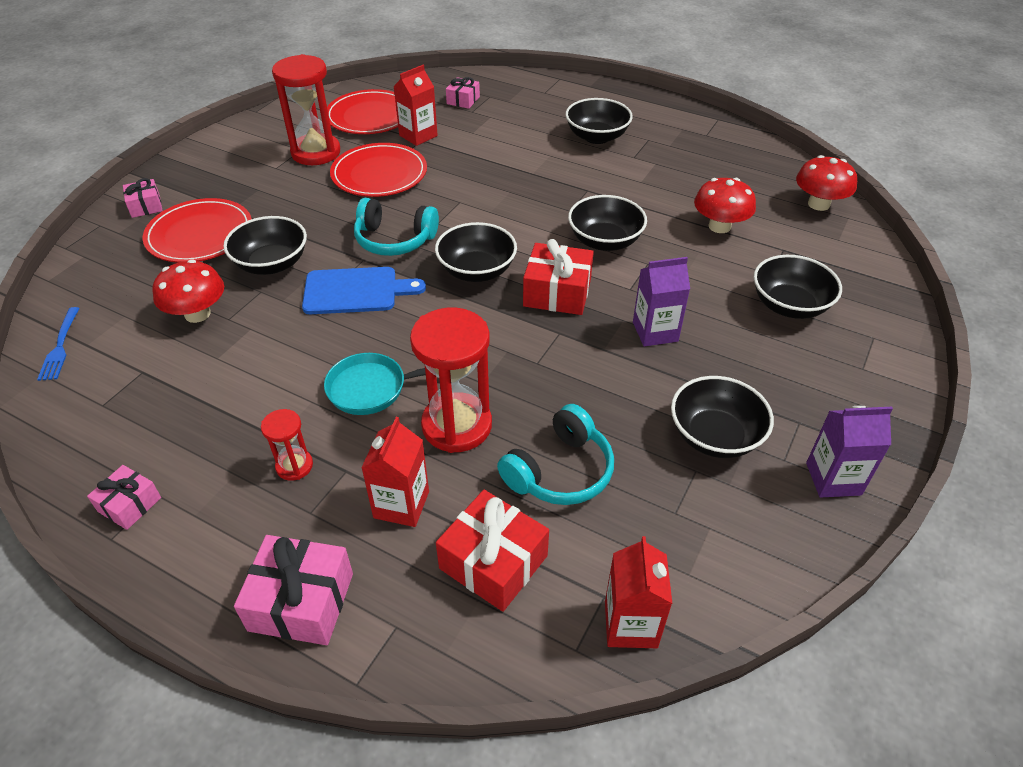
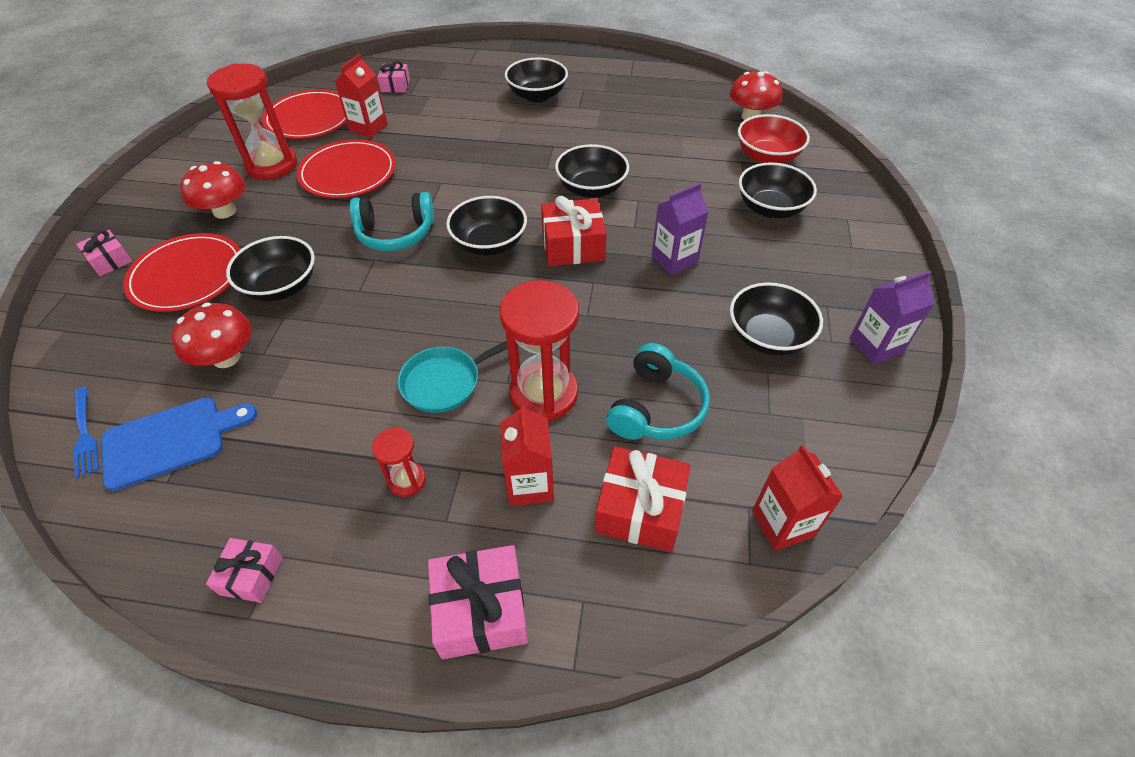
camera: 20 degrees left, 5 degrees up
blue cutting board [302,267,426,314] -> blue cutting board moved to [101,397,257,491]
red mushroom [694,178,756,233] -> red mushroom moved to [180,161,245,219]
none -> red bowl [738,114,810,163]

